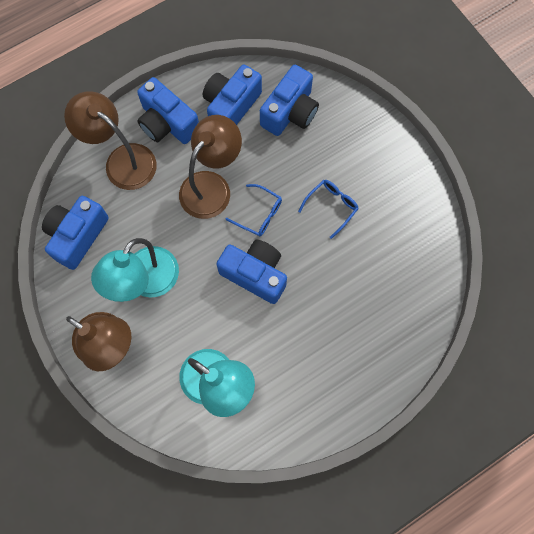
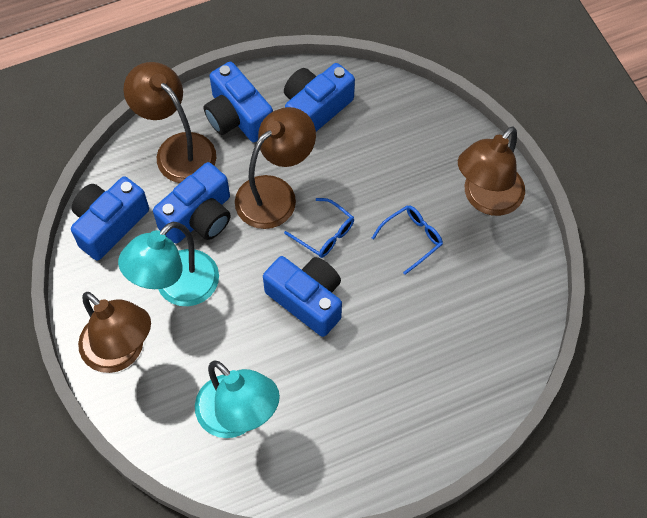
camera: 10 degrees right, 10 degrees down
blue camera [260,65,319,136] -> blue camera moved to [153,162,231,244]
none -> brown lamp [458,126,525,216]

